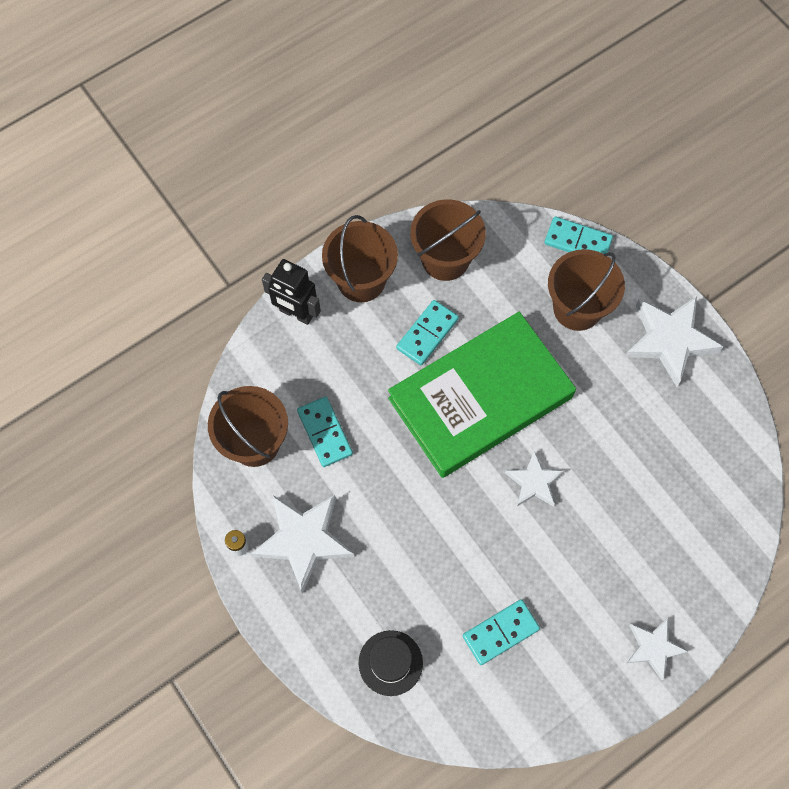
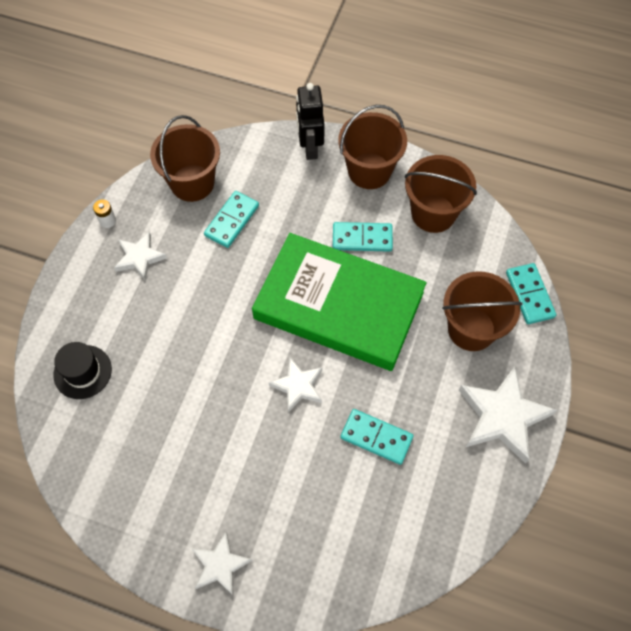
camera: 55 degrees right, 5 degrees down
white star [251,495,354,594] -> white star [114,232,167,281], size x0.59
turquoise domino [463,599,540,665] -> turquoise domino moved to [340,409,414,465]

